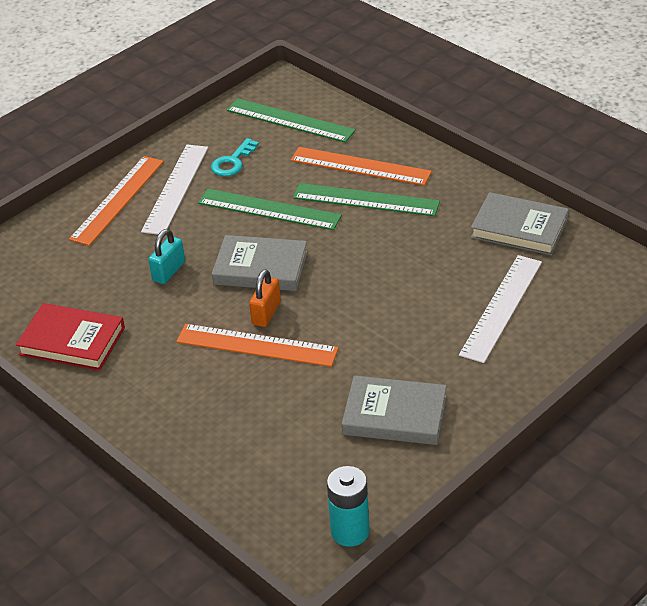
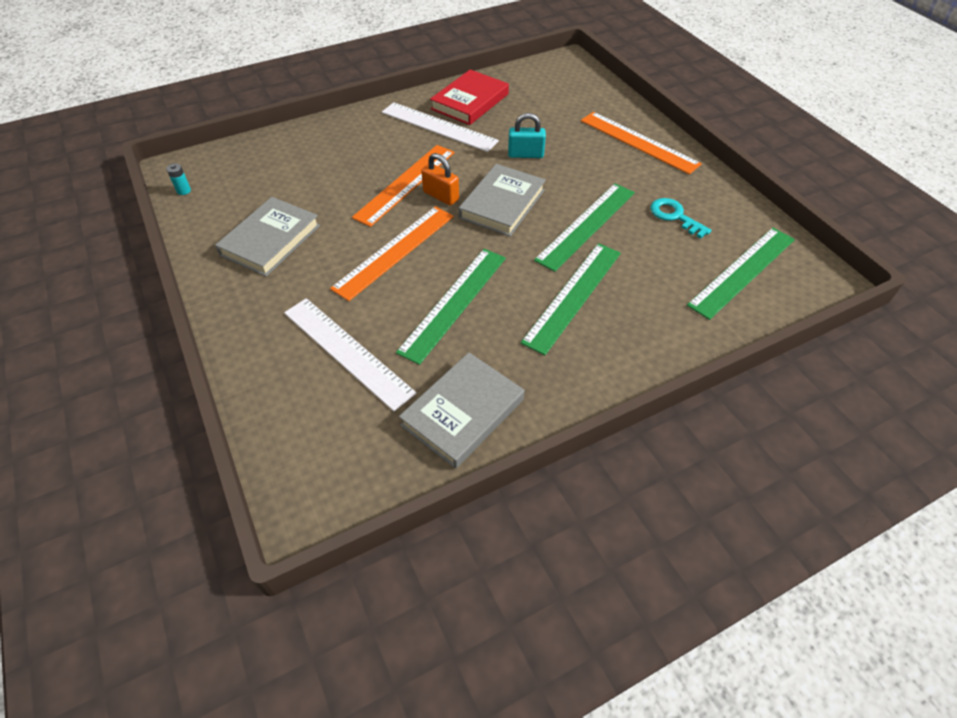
camera: 105 degrees right, 10 degrees up
white ruler [141,145,208,235] -> white ruler moved to [382,102,499,152]
turquoise padlock [148,229,185,284] -> turquoise padlock turned 45 degrees counterclockwise [508,113,546,158]
orange ruler [291,147,432,186] -> orange ruler moved to [330,206,454,301]
turquoise battery [327,466,370,547] -> turquoise battery [166,163,191,195], size x0.47
none -> green ruler [396,249,506,365]

